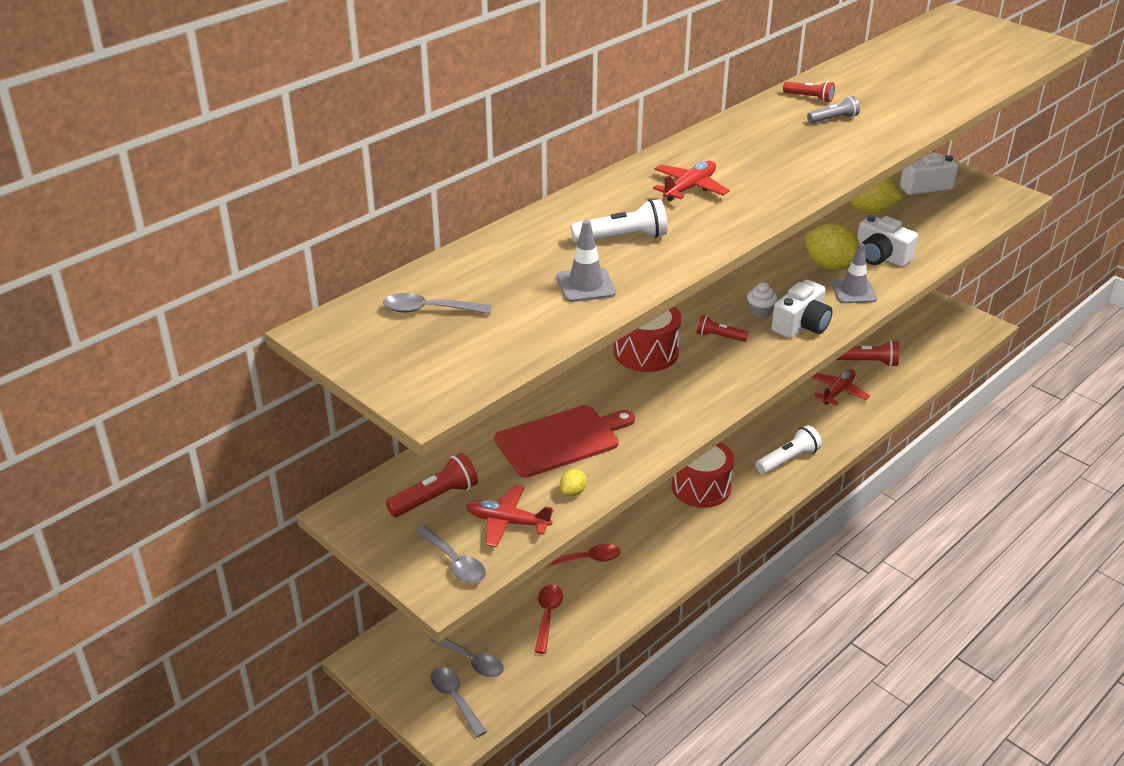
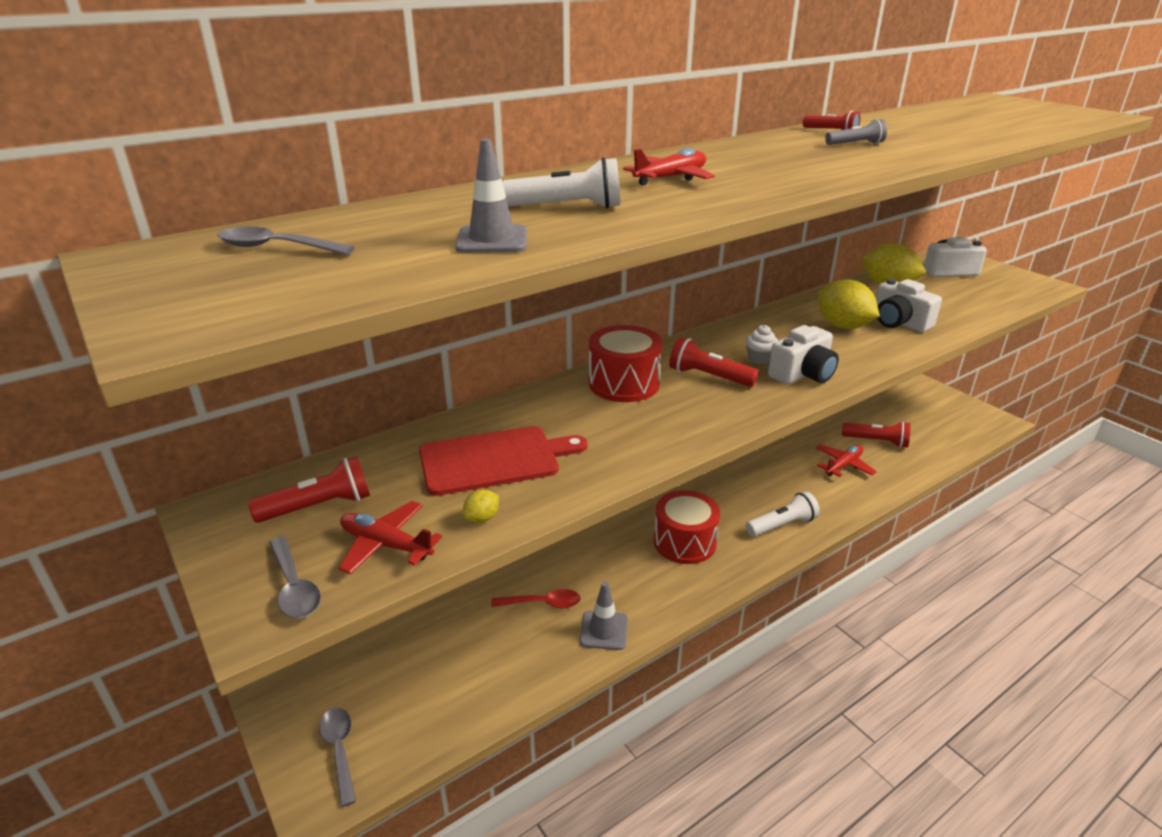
camera: 10 degrees right, 5 degrees down
grey spoon [429,637,504,677] -> none
red spoon [535,585,563,654] -> none
red flashlight [697,315,748,342] -> red flashlight [669,337,759,387], size x1.56
grey traffic cone [831,243,877,303] -> grey traffic cone moved to [580,582,628,650]

